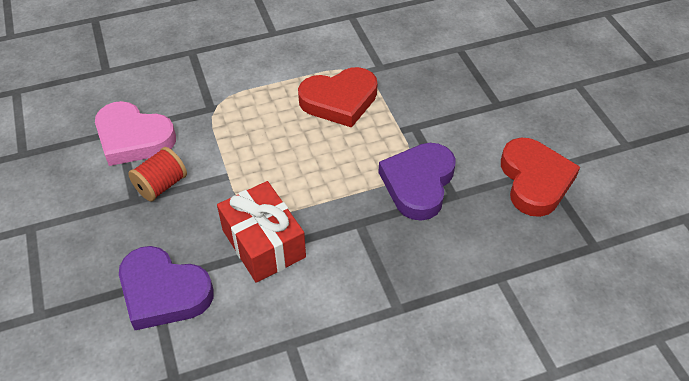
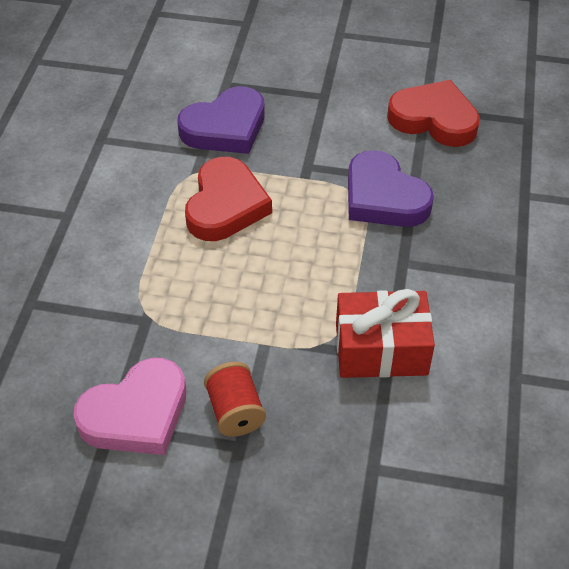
camera: 60 degrees left, 0 degrees up
purple heart [119,246,214,330] -> purple heart moved to [177,86,265,154]

